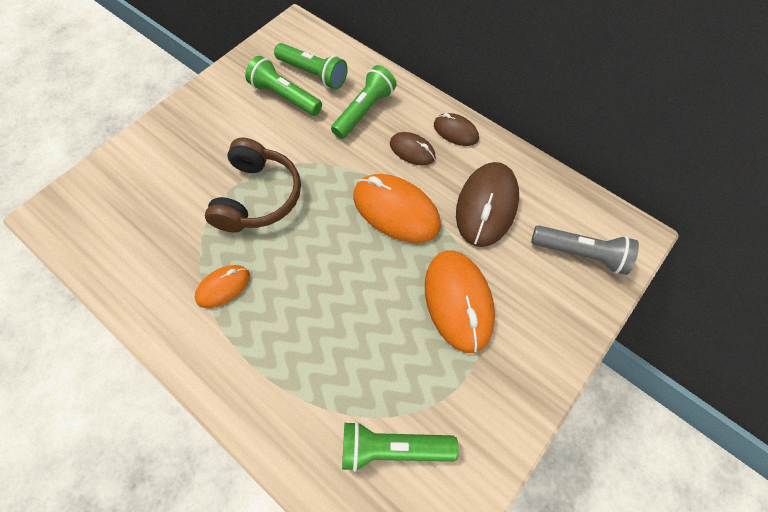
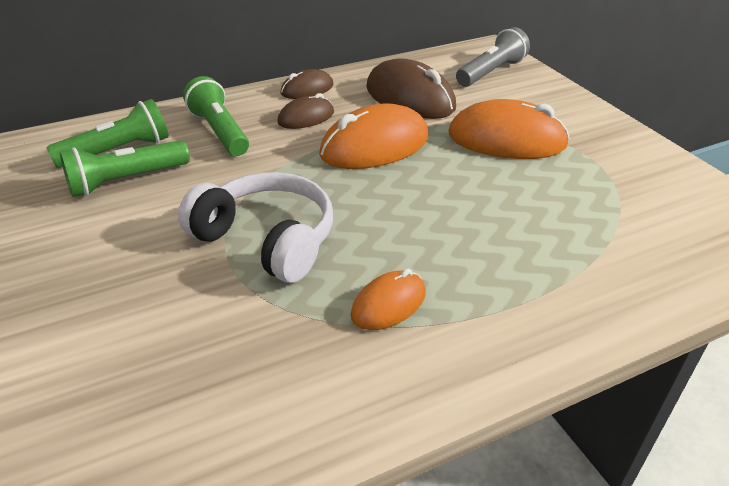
camera: 65 degrees left, 25 degrees down
orange mouse [195,265,250,308] -> orange mouse turned 60 degrees clockwise [351,269,426,330]
brown headphones [205,138,301,233] -> white headphones [178,172,333,283]
green flashlight [342,421,459,472] -> none

